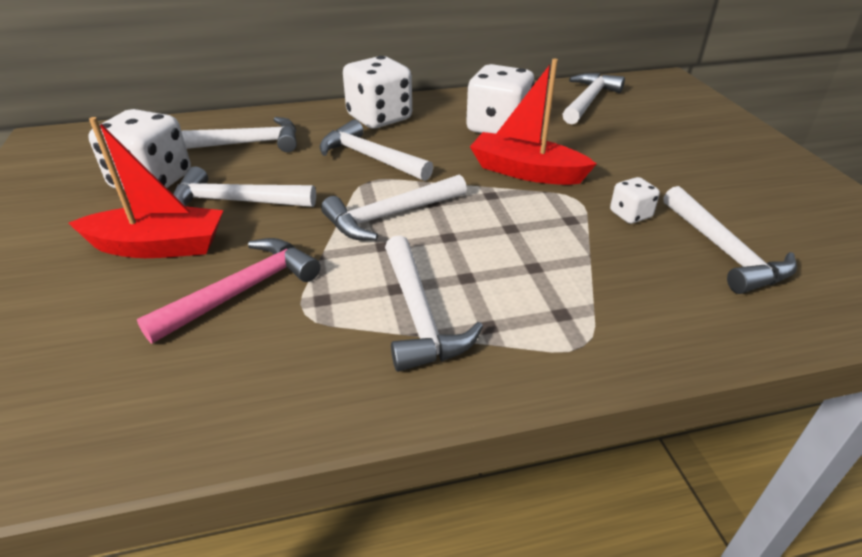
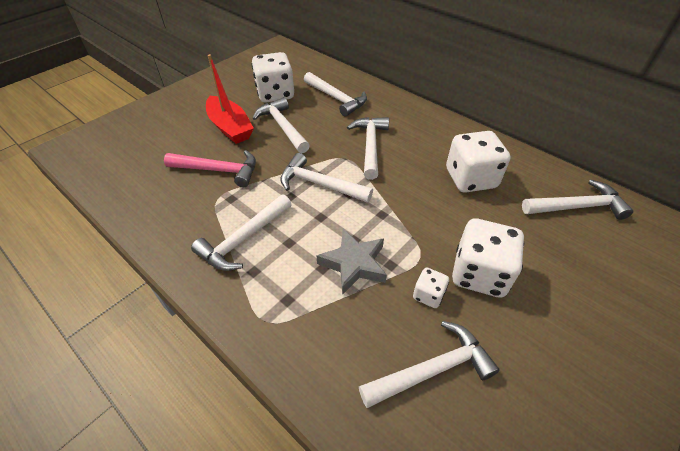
camera: 55 degrees right, 10 degrees up
white dice [343,56,412,129] -> white dice moved to [452,218,524,297]
red boat [470,58,597,185] -> none
white hammer [663,186,797,294] -> white hammer turned 150 degrees counterclockwise [359,321,500,408]
none -> grey star [316,228,387,295]

